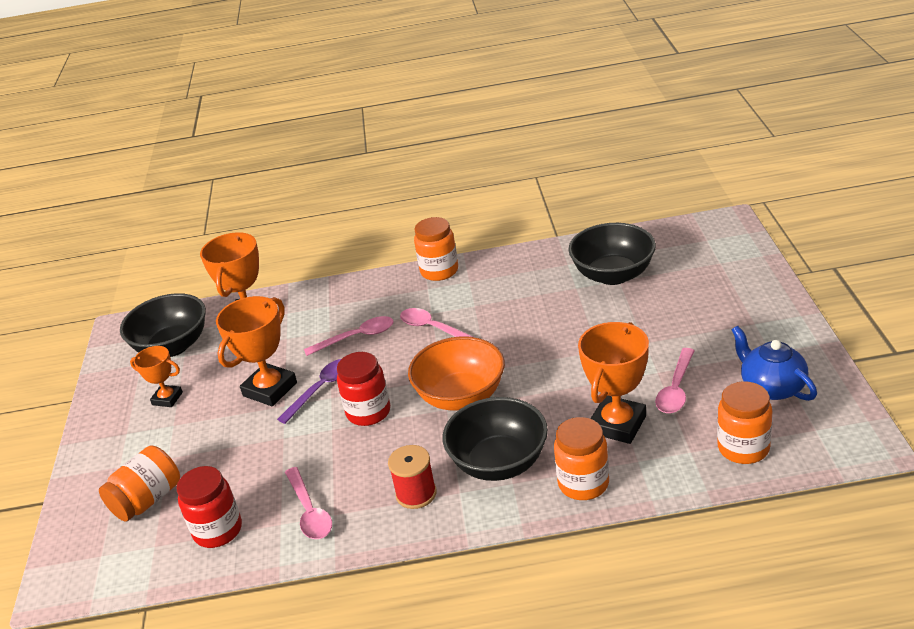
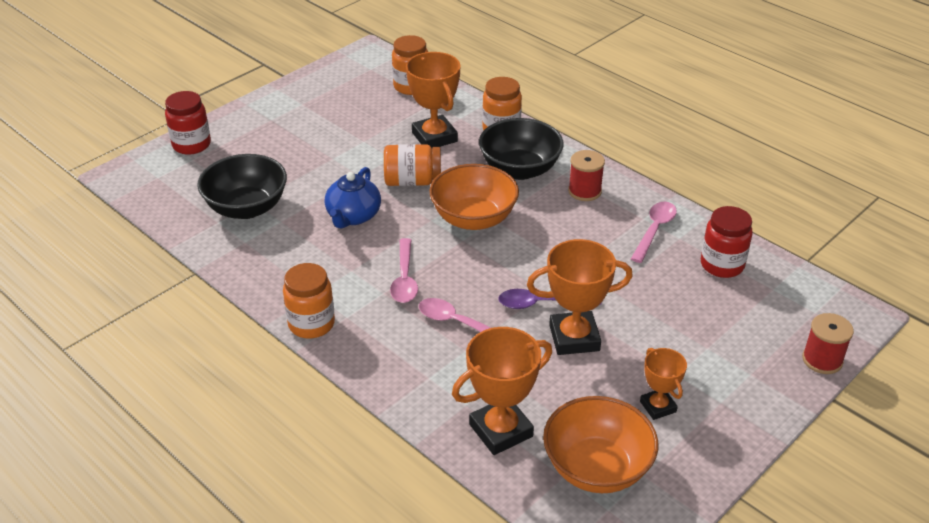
camera: 135 degrees left, 5 degrees up
orange jar [99,446,180,522] -> orange jar moved to [384,144,441,186]
black bowl [120,293,206,357] -> orange bowl [543,396,658,493]
red jar [337,352,390,426] -> red jar moved to [165,91,211,155]
orange trophy [578,322,649,444] -> orange trophy turned 75 degrees clockwise [406,52,461,148]
pink spoon [655,348,695,413] -> none
blue teapot [732,326,817,401] -> blue teapot moved to [325,167,381,229]
none -> red spool [802,313,854,374]

